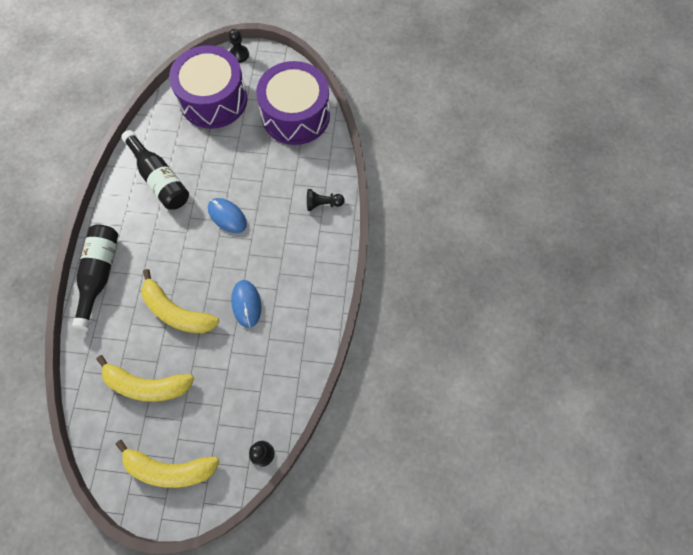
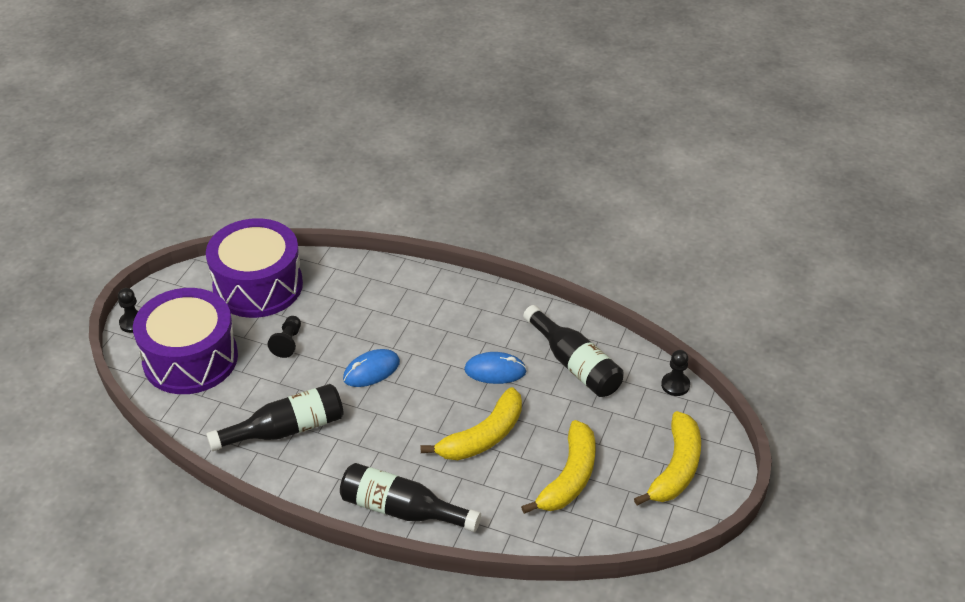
camera: 75 degrees left, 25 degrees down
black pawn [307,189,344,211] -> black pawn moved to [268,316,301,358]
none -> black bottle [523,305,624,397]

